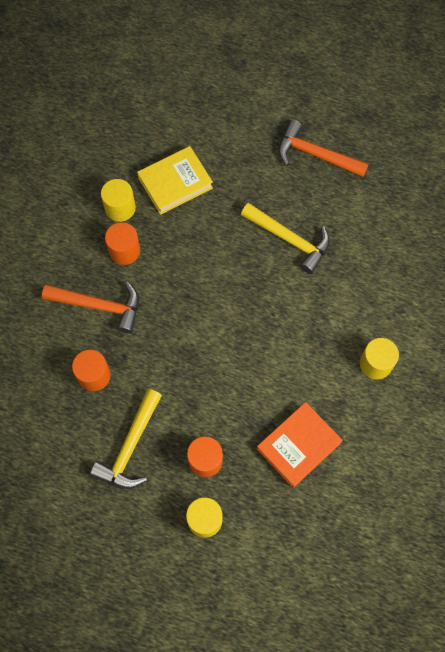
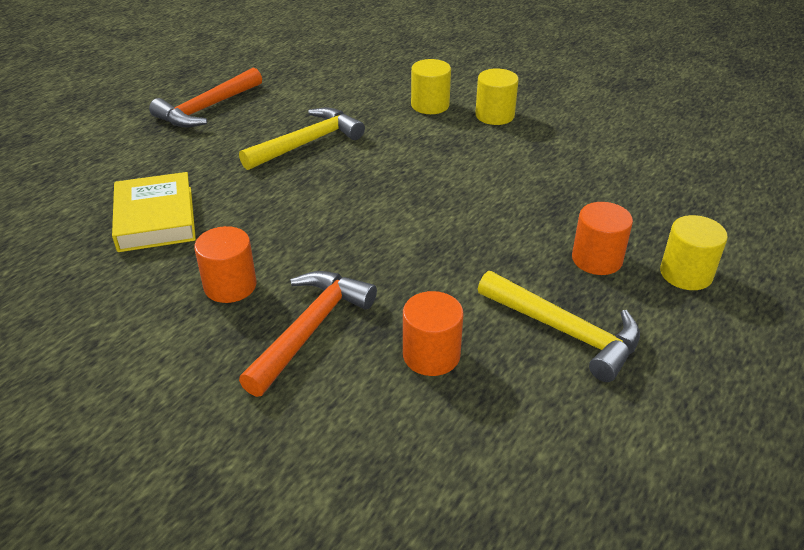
camera: 75 degrees left, 30 degrees down
yellow cylinder [101,179,136,222] -> yellow cylinder moved to [411,59,451,114]
orange book [257,402,343,488] -> none

